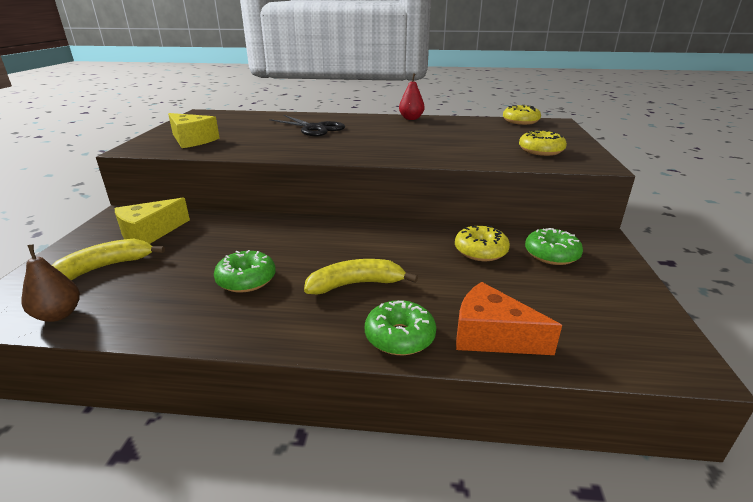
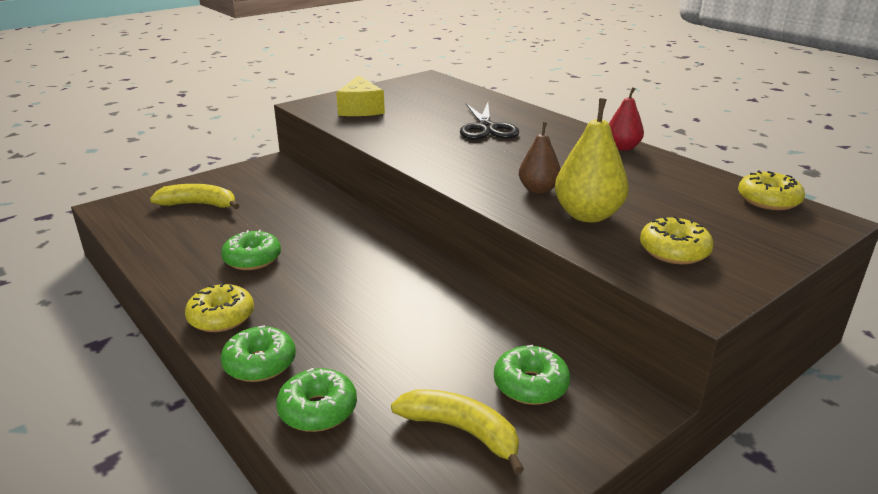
camera: 45 degrees right, 0 degrees up
brown pear [21,244,80,322] -> brown pear moved to [519,122,561,194]
yellow cheese [115,198,190,244] -> none
yellow banana [304,259,418,295] -> yellow banana moved to [391,390,524,474]
yellow donut [455,226,510,261] -> yellow donut moved to [185,283,254,332]
orange cheese [456,282,562,355] -> green donut [276,368,357,432]
none -> yellow pear [555,98,629,223]

